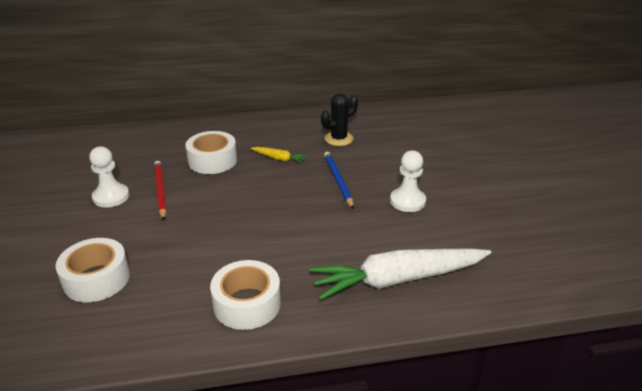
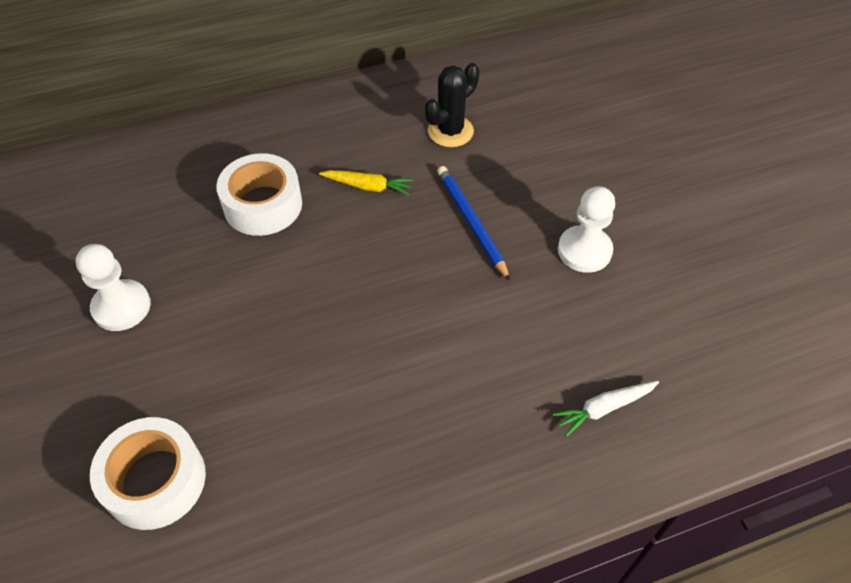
camera: 10 degrees left, 20 degrees up
red pencil [154,161,167,220] -> none
white tape [210,260,281,330] -> none
white carrot [309,249,491,300] -> white carrot [553,381,659,437], size x0.43

